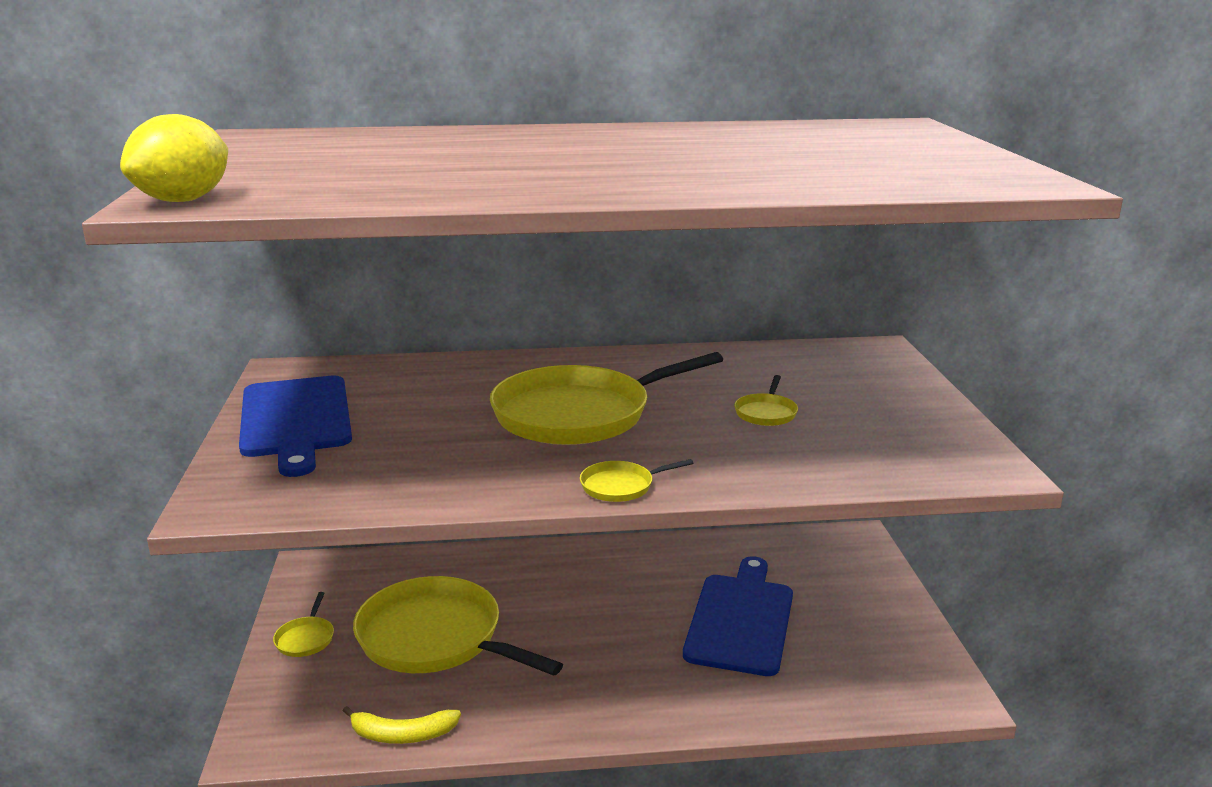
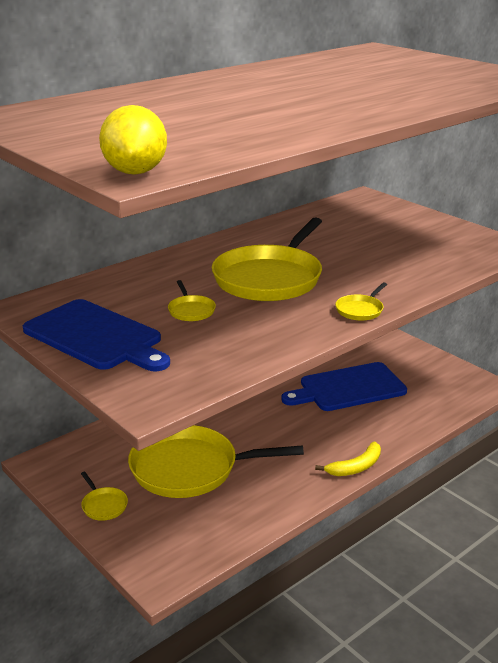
camera: 35 degrees left, 5 degrees up
yellow banana [343,706,461,744] -> yellow banana moved to [315,441,381,476]
blue cutting board [683,556,793,676] -> blue cutting board turned 90 degrees counterclockwise [281,362,407,411]
yellow pan [734,375,798,426] -> yellow pan moved to [168,280,216,321]

